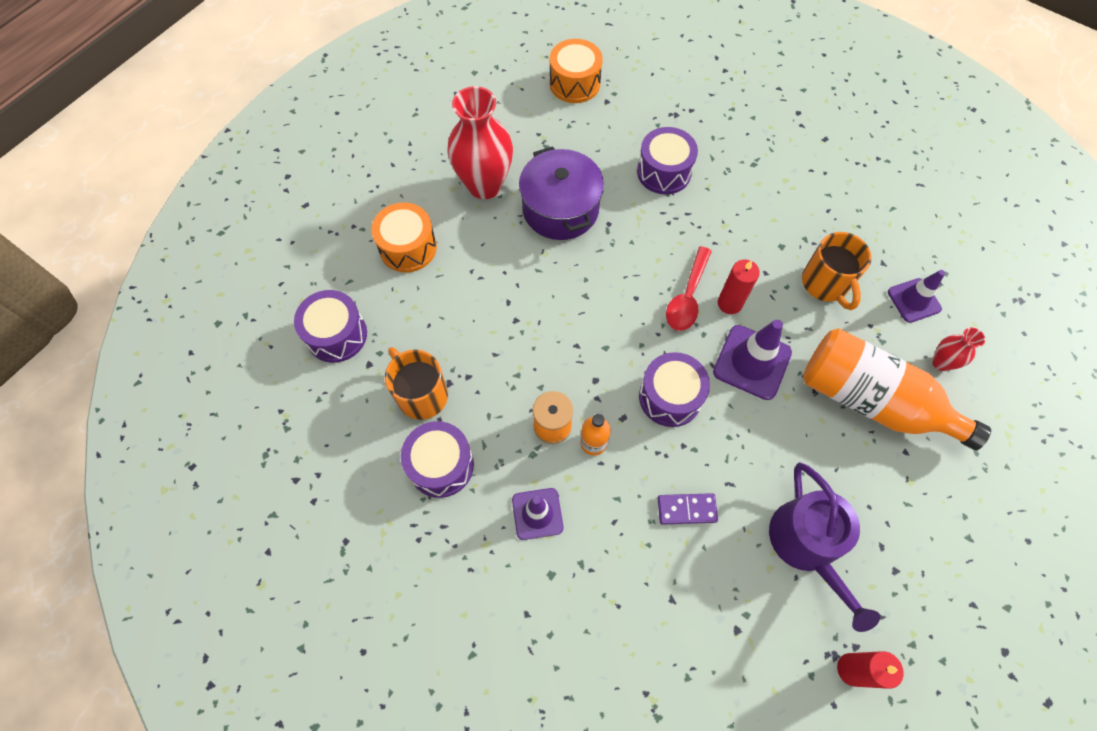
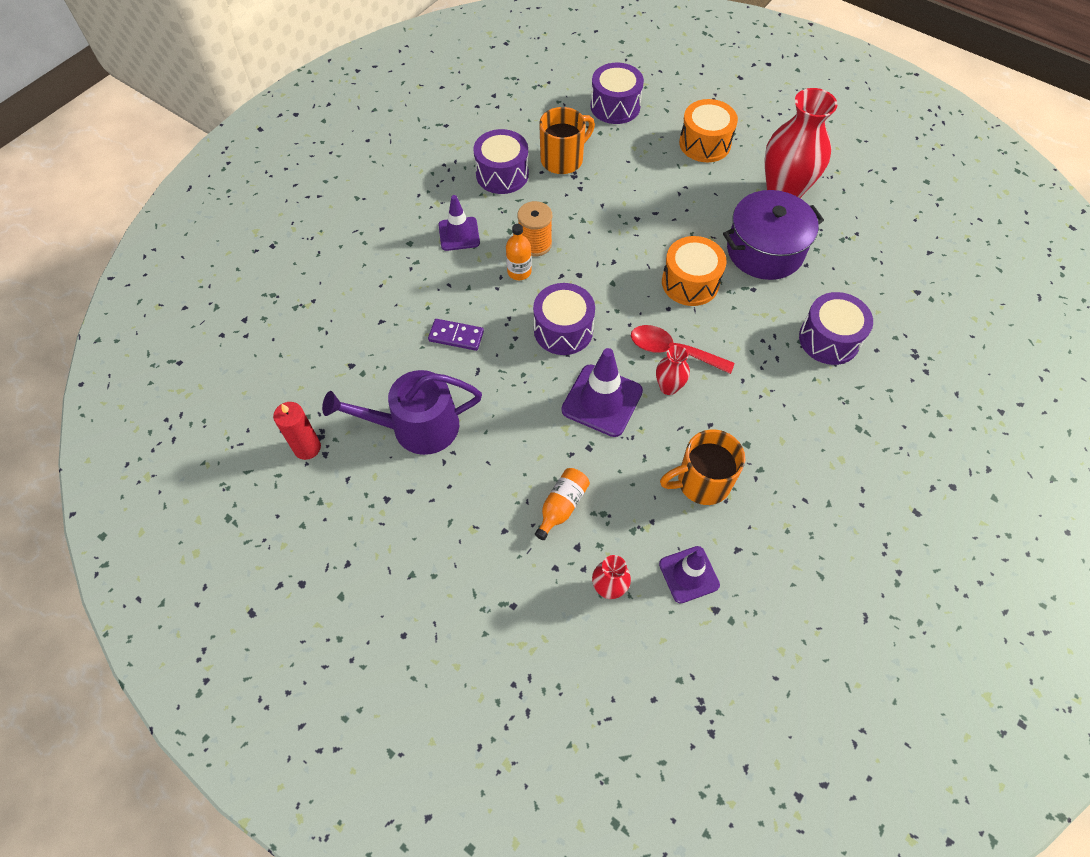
camera: 90 degrees right, 5 degrees down
orange drum [550,39,603,103] -> orange drum moved to [662,236,727,306]
purple domino [658,493,718,525] -> purple domino turned 75 degrees counterclockwise [428,319,484,351]
red candle [718,259,760,314] -> red vase [656,345,690,395]
orange bottle [803,328,991,450] -> orange bottle [535,468,590,540], size x0.42

